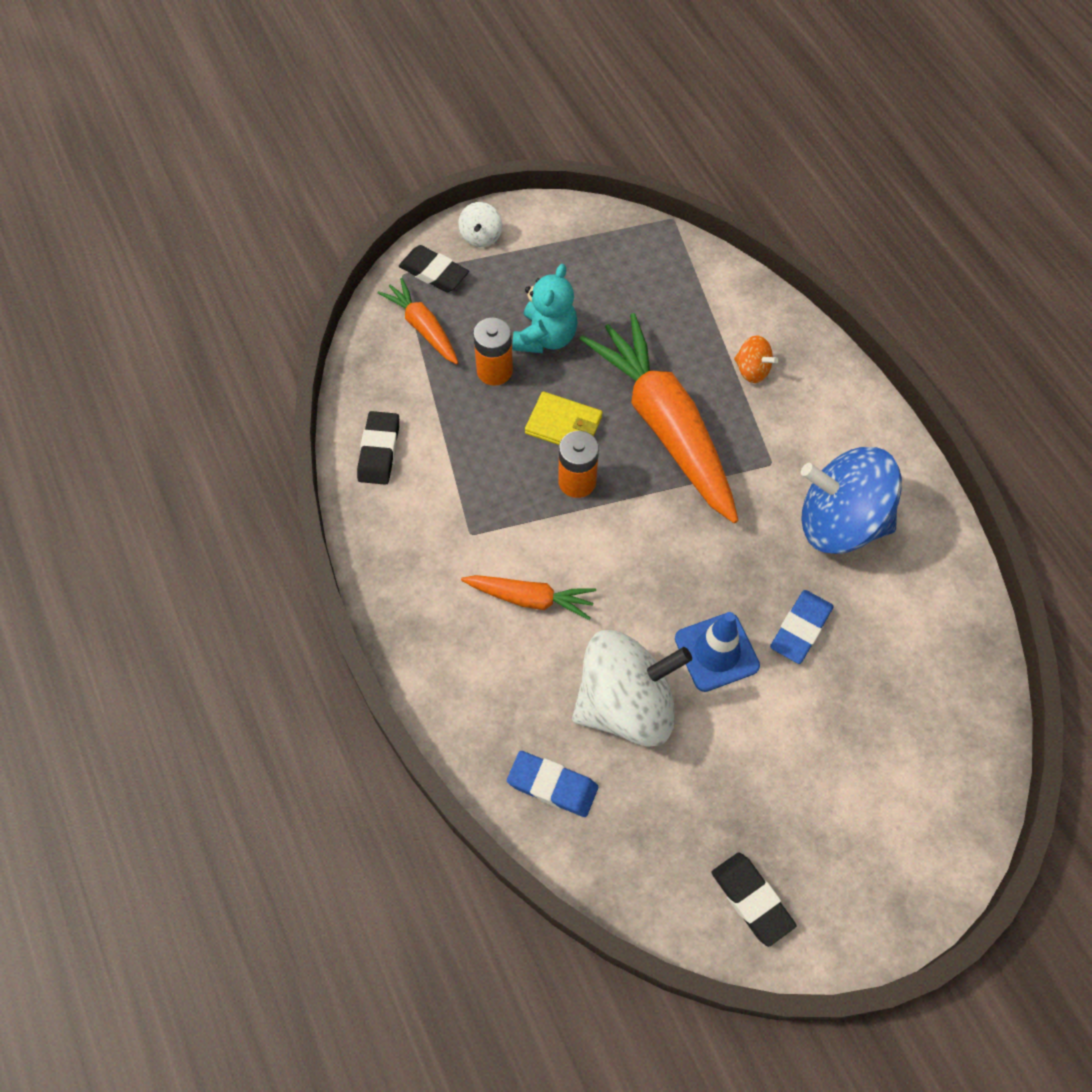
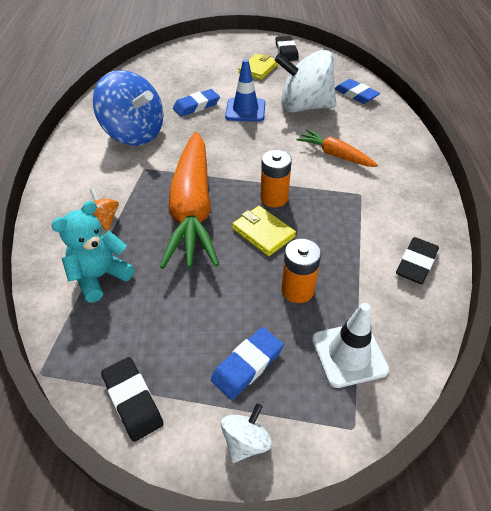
camera: 155 degrees left, 15 degrees down
orange carrot [377,278,458,364] -> white traffic cone [312,303,389,388]
black eraser [399,245,469,292] -> black eraser moved to [101,357,164,442]
turquoise teddy bear [513,264,578,353] -> turquoise teddy bear moved to [51,201,134,302]
none -> blue eraser [211,327,284,400]
none -> yellow wallet [238,54,278,80]

